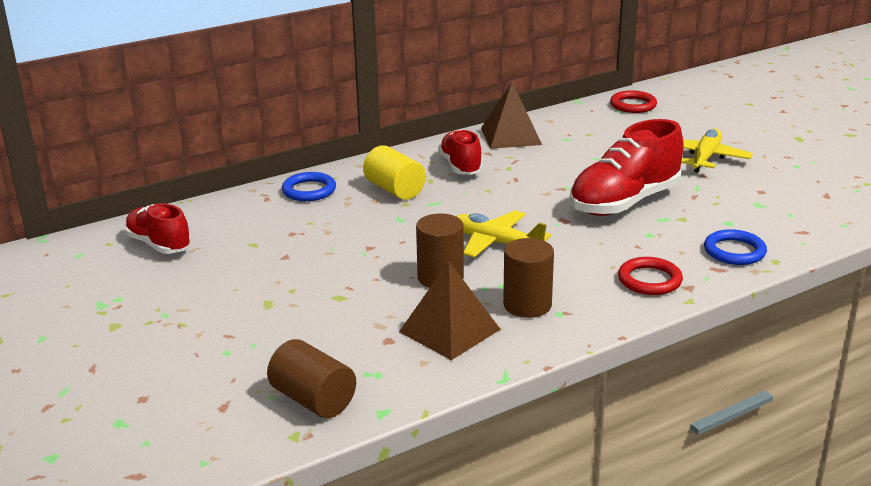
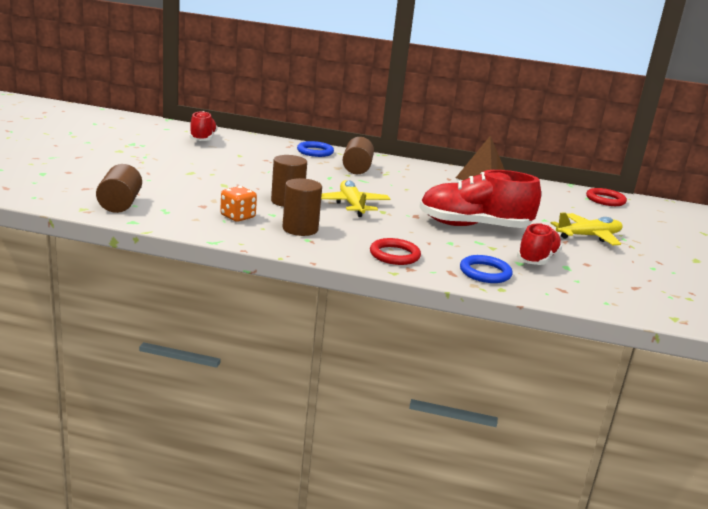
camera: 40 degrees right, 5 degrees down
yellow cylinder [363,145,426,200] -> brown cylinder [343,137,374,174]
brown pyramid [399,261,501,360] -> orange dice [220,186,257,222]
red shoe [438,129,483,175] -> red shoe moved to [517,223,562,265]

